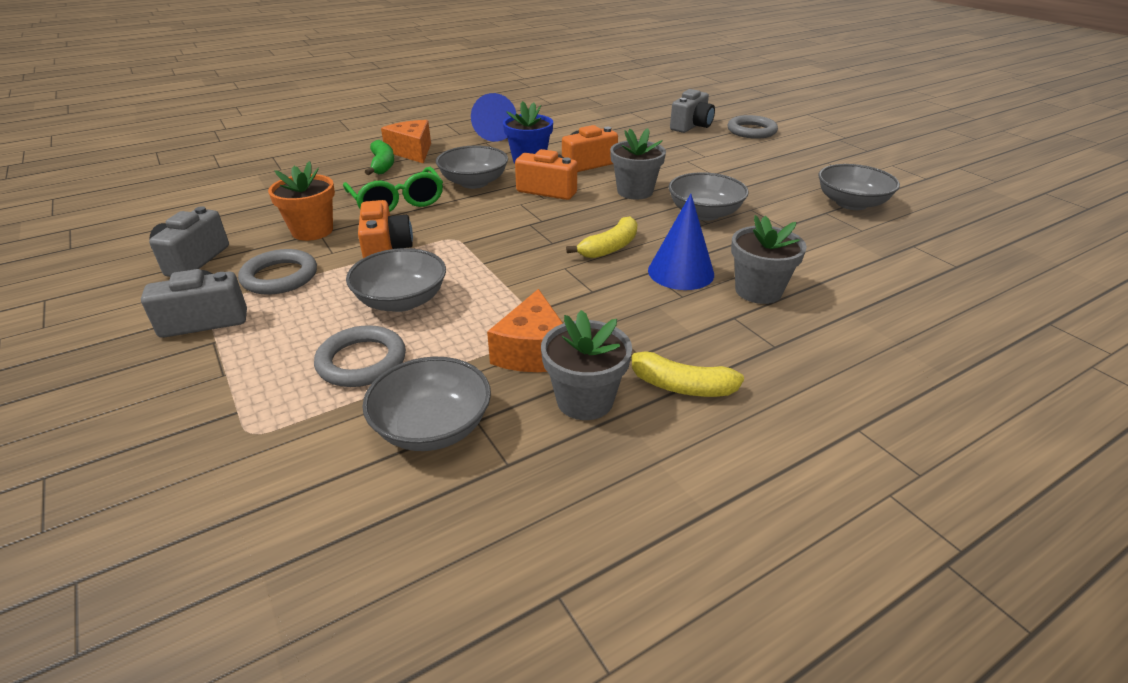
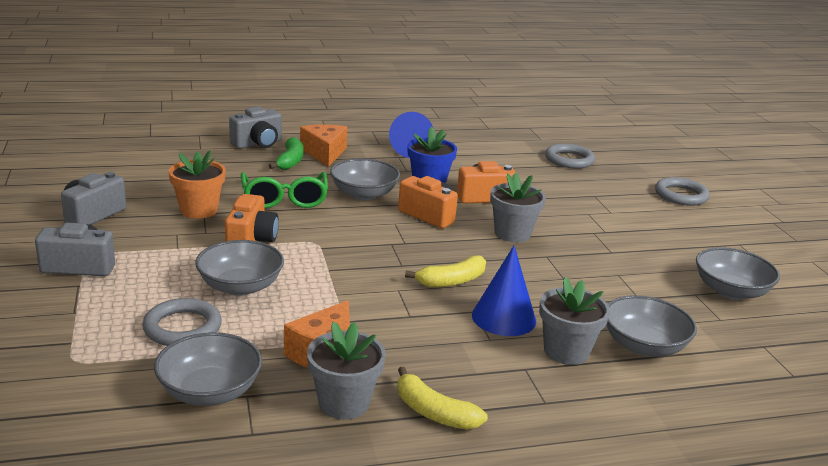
camera: 15 degrees right, 10 degrees down
grey ring [238,249,317,295] -> grey ring moved to [545,143,595,169]
grey bowl [669,172,749,221] -> grey bowl moved to [607,295,697,357]
grey camera [670,89,715,133] -> grey camera moved to [229,106,282,149]

